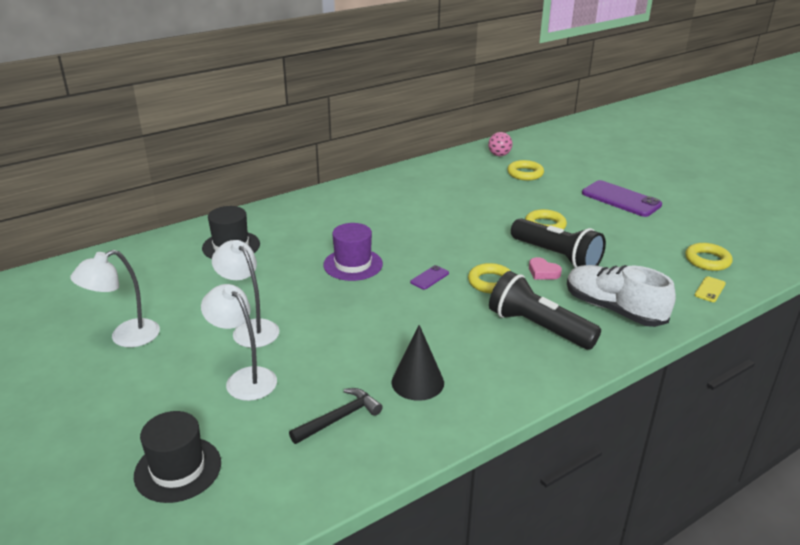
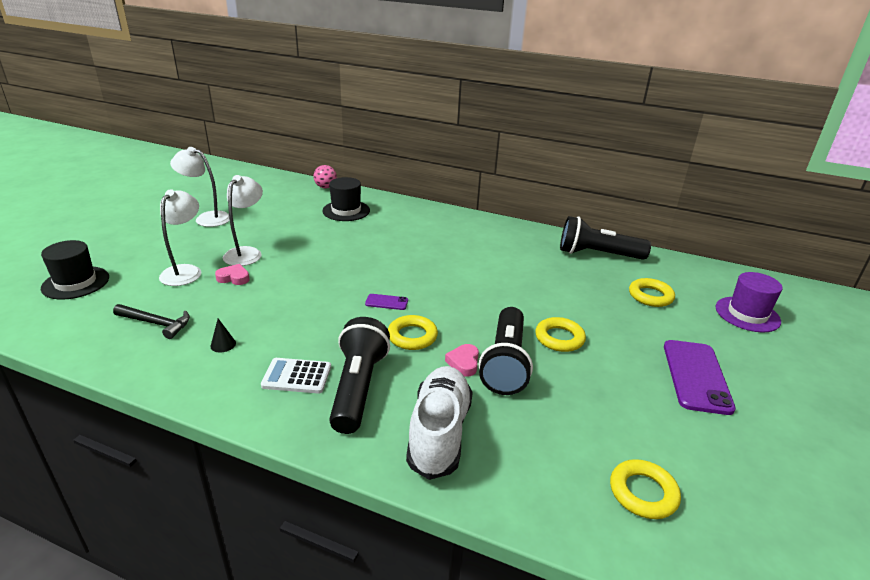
camera: 55 degrees right, 0 degrees up
purple hat [323,223,383,281] -> purple hat moved to [716,272,783,332]
black cone [392,325,444,401] -> black cone [211,319,236,353], size x0.49
pink ball [488,132,512,156] -> pink ball moved to [314,165,337,188]
yellow phone [695,276,726,302] -> none
none -> pink heart [215,264,250,285]
none -> white calculator [261,358,331,394]
none -> black flashlight [560,216,651,260]

